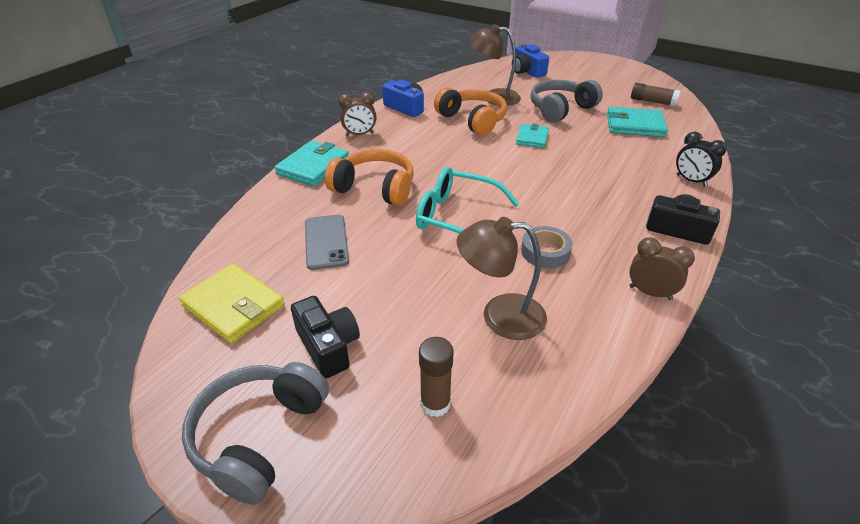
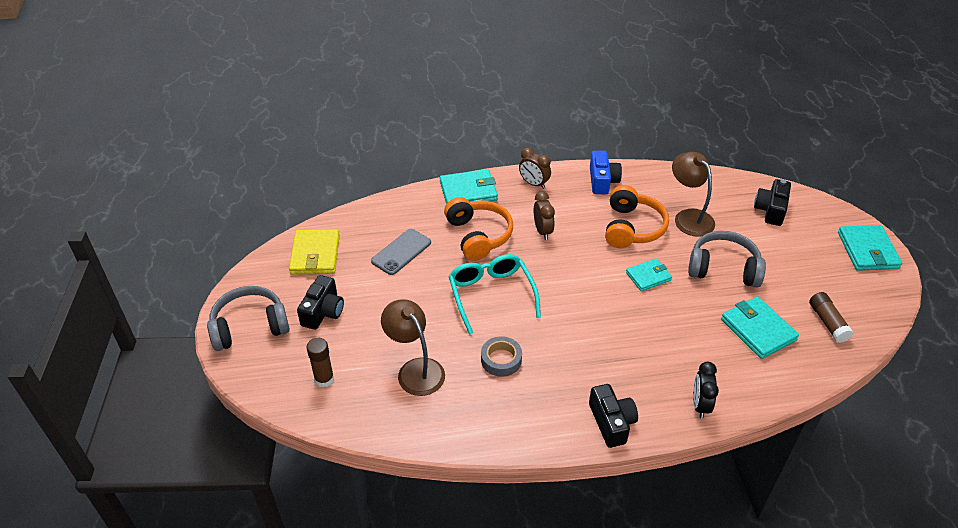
camera: 50 degrees right, 5 degrees up
blue camera [512,44,549,78] -> black camera [754,179,791,226]
brown clock [629,237,695,300] -> brown clock moved to [534,192,555,240]
none -> turquoise wallet [838,225,902,271]

